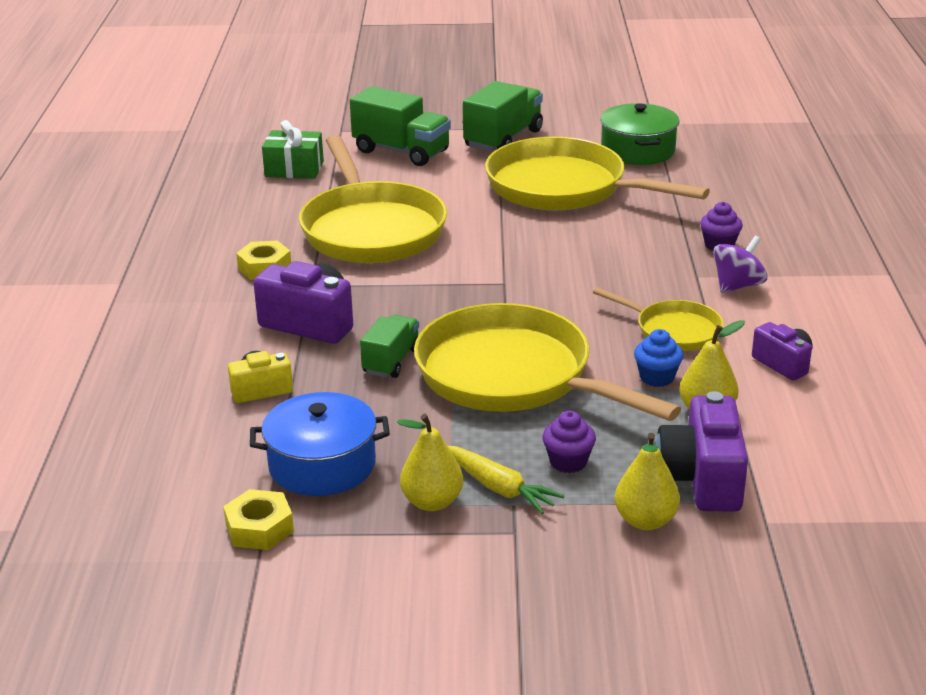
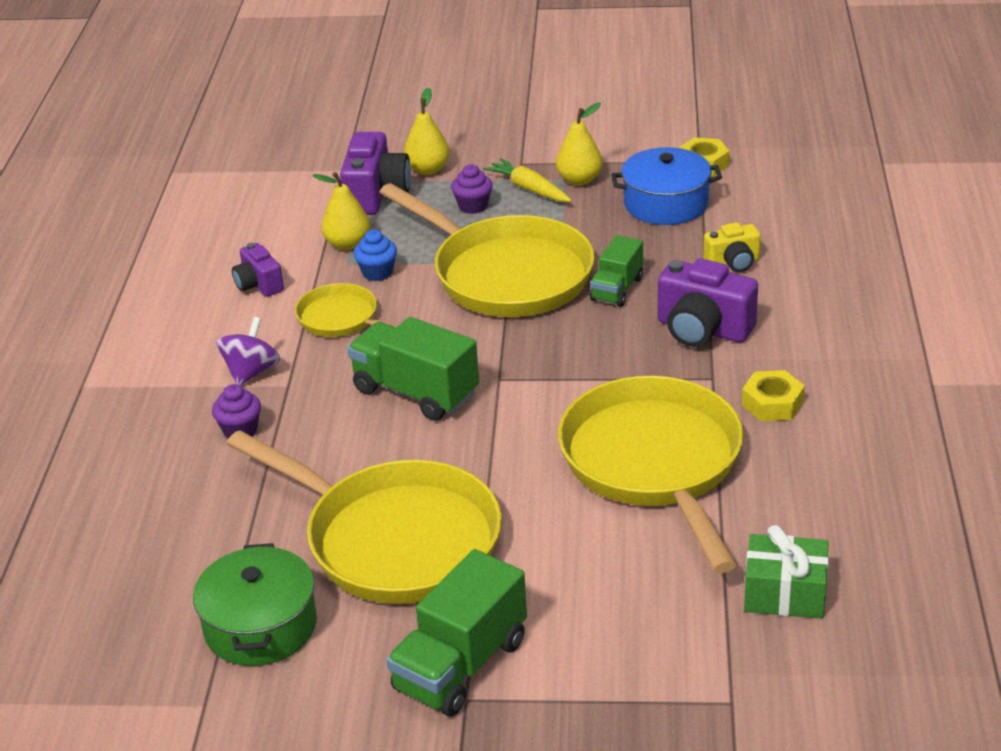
camera: 175 degrees left, 5 degrees up
green truck [350,86,451,166] -> green truck moved to [347,317,479,421]
purple spinning top [713,235,767,293] -> purple spinning top turned 150 degrees clockwise [216,317,280,386]

